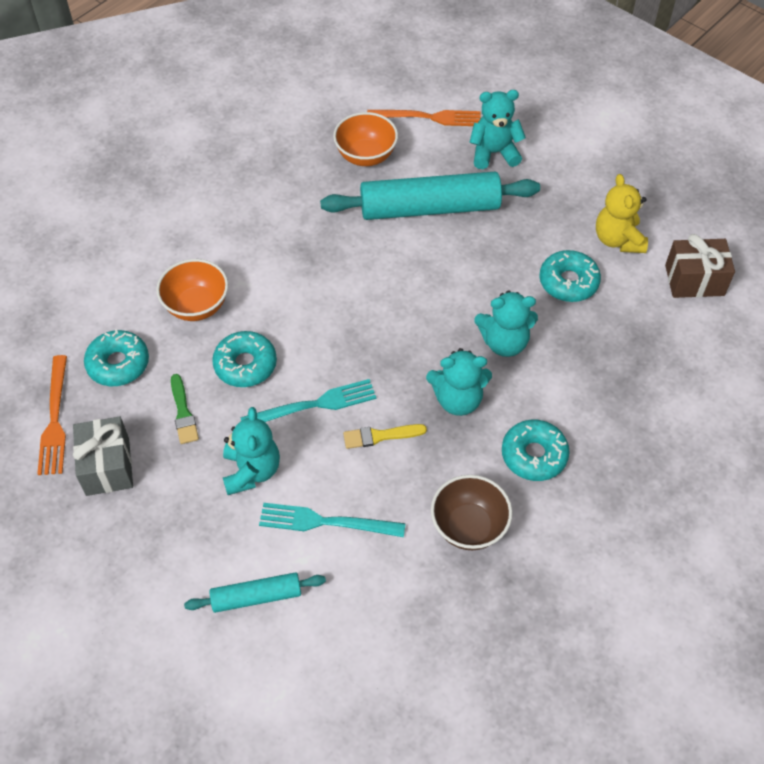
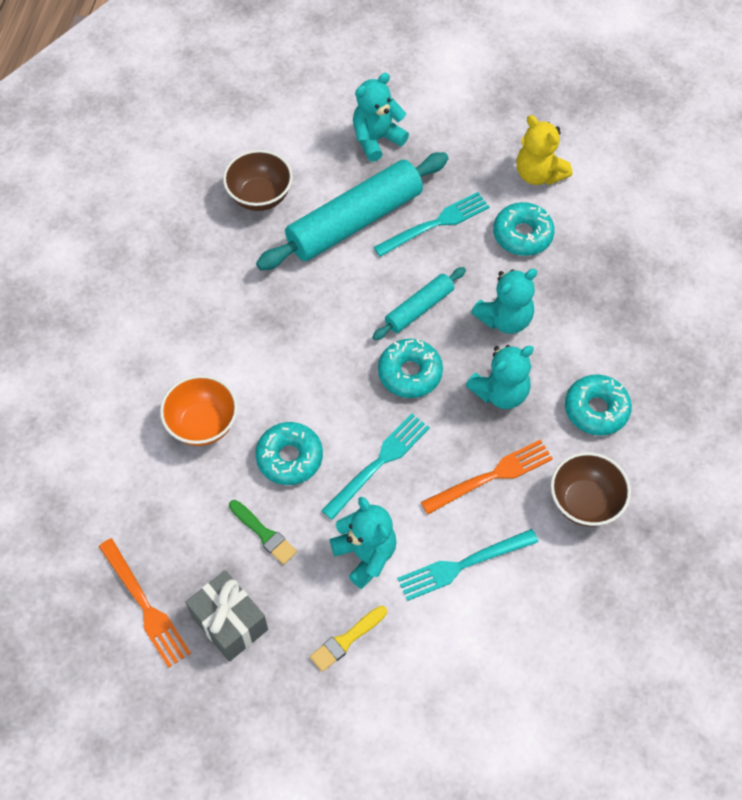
camera: 30 degrees left, 5 degrees up
turquoise donut [84,329,149,386] -> turquoise donut moved to [378,339,443,398]
turquoise rolling pin [184,572,326,613] -> turquoise rolling pin moved to [372,267,466,340]
orange bowl [333,112,398,166] -> brown bowl [223,150,293,211]
yellow brush [343,424,427,449] -> yellow brush moved to [310,606,387,672]
orange fork [367,110,480,126] -> orange fork moved to [421,439,553,514]
brown gift [665,234,735,298] -> none
none -> turquoise fork [373,192,490,257]

